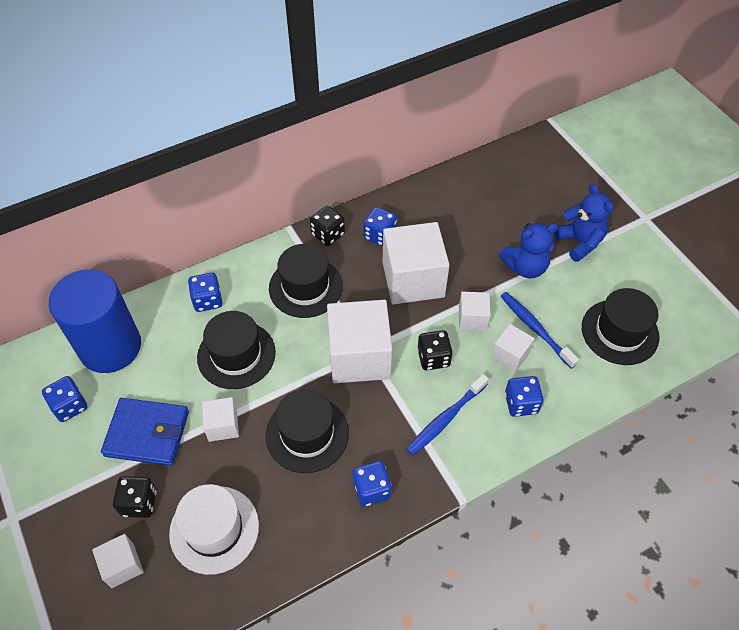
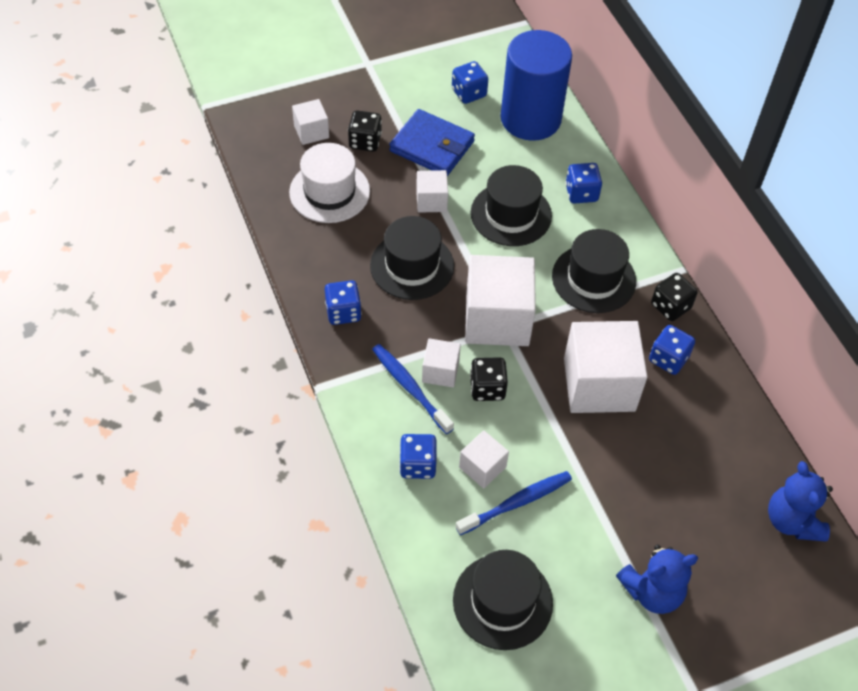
camera: 95 degrees right, 0 degrees up
blue wallet [101,398,189,466] -> blue wallet turned 75 degrees counterclockwise [389,109,475,176]
white cube [459,292,490,331] -> white cube moved to [422,338,461,388]
blue teddy bear [499,223,558,278] -> blue teddy bear moved to [768,461,833,542]

